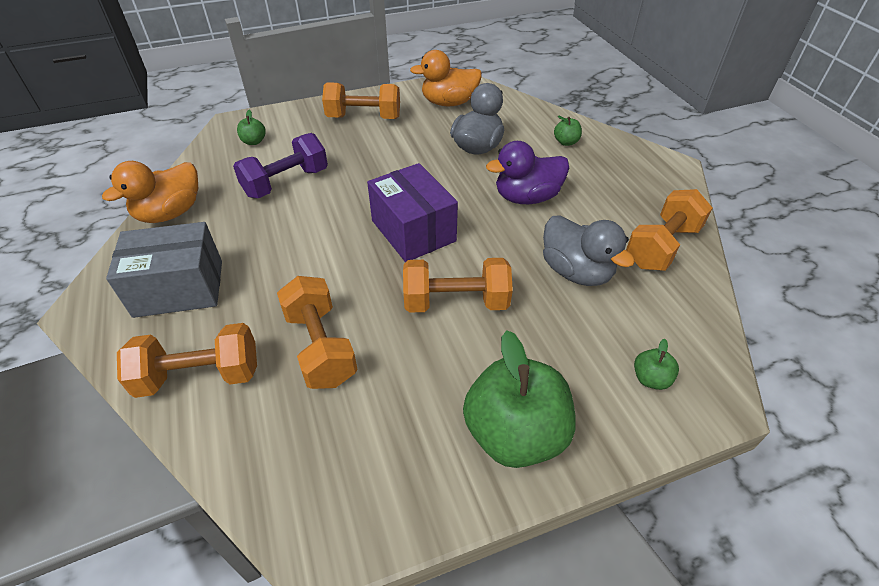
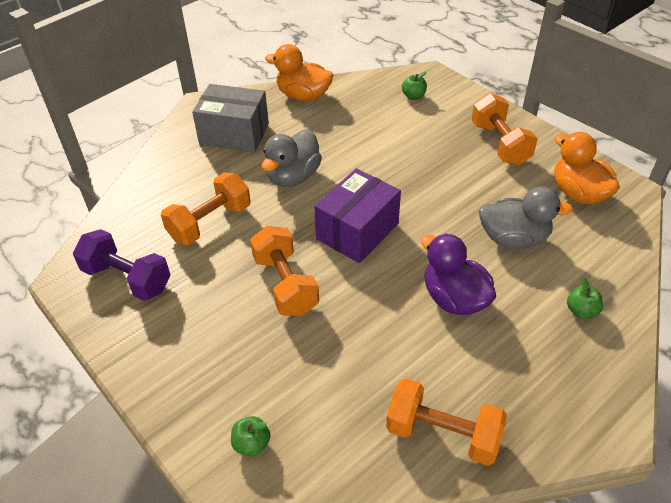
camera: 70 degrees right, 0 degrees up
grey box [106,222,222,318] -> grey box turned 45 degrees counterclockwise [192,84,269,153]
orange dumbbell [117,323,257,398] -> none
purple dumbbell [233,133,328,198] -> purple dumbbell moved to [73,229,171,301]
green apple [463,330,576,468] -> none
grey duck [543,215,635,286] -> grey duck moved to [262,130,322,187]

